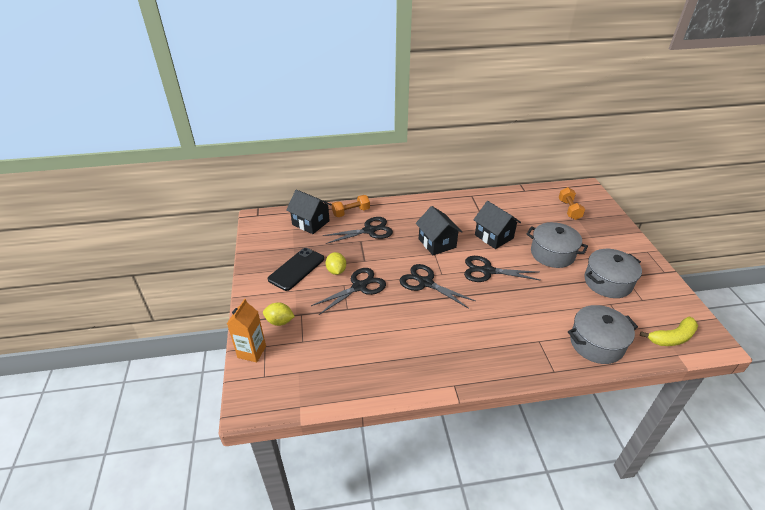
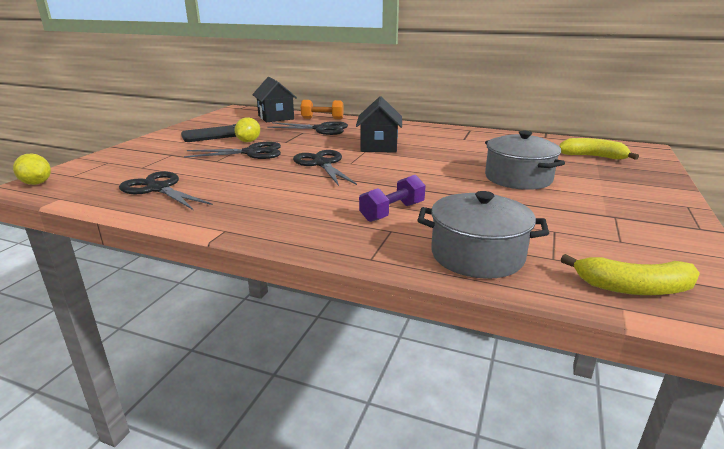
camera: 30 degrees right, 15 degrees down
orange carton [227,299,266,362] -> none
yellow lemon [263,302,295,326] -> yellow lemon moved to [13,153,51,185]
black scissors [464,256,541,282] -> black scissors moved to [119,171,213,210]
black house [473,201,521,249] -> none
orange dumbbell [558,187,585,220] -> yellow banana [559,138,639,160]
grey pot [584,249,642,298] -> none
none -> purple dumbbell [359,175,426,222]

